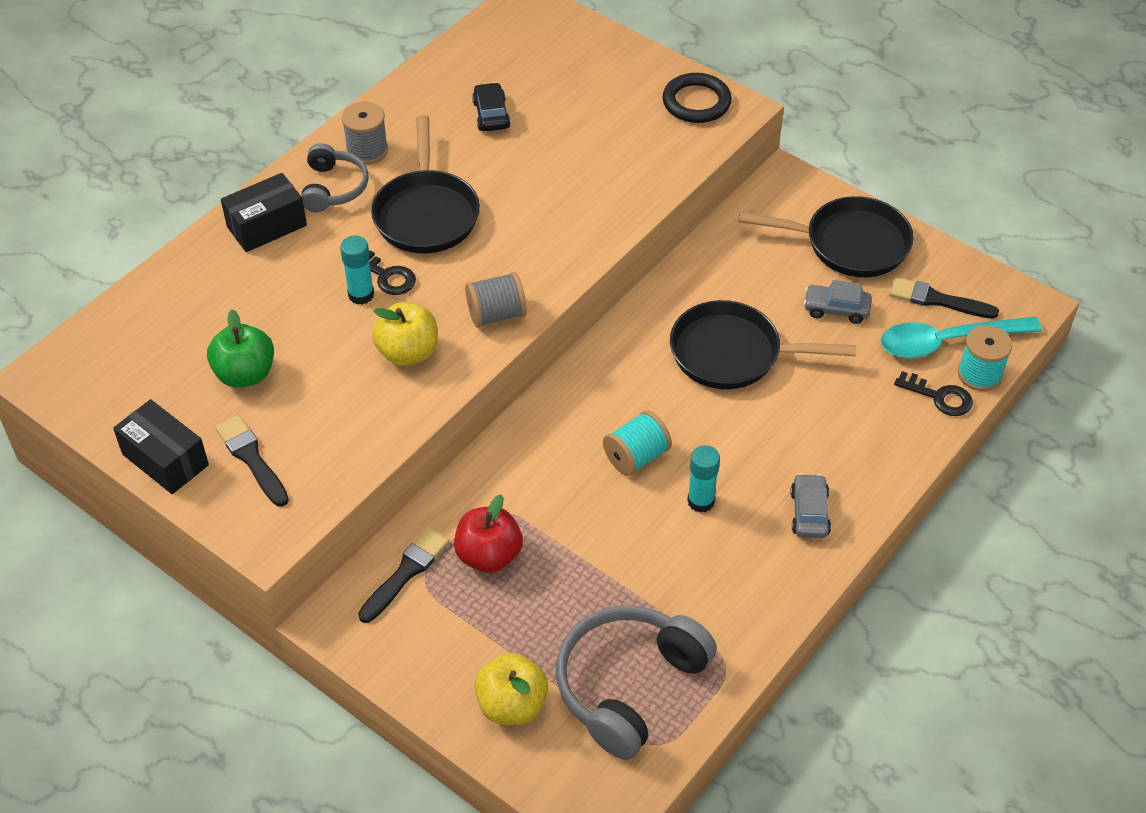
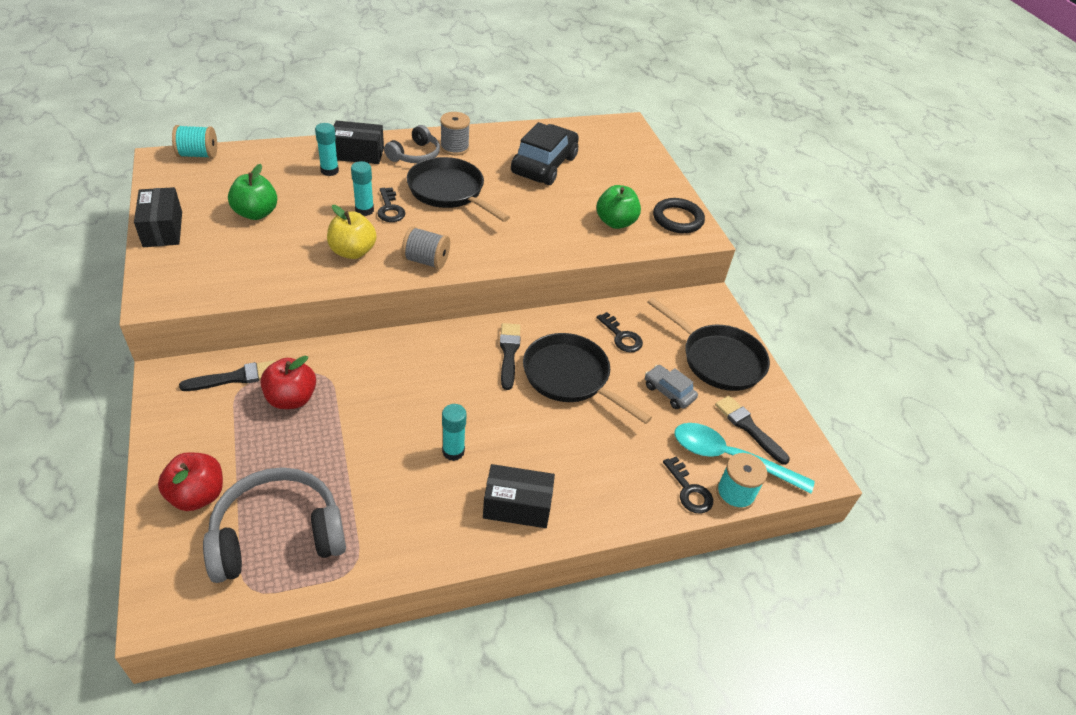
camera: 30 degrees right, 5 degrees down
black brush [215,415,289,507] -> black brush moved to [500,323,521,390]
black pan [371,115,480,253] -> black pan turned 105 degrees clockwise [407,157,510,222]
black car [472,82,511,131] -> black car [511,122,579,185], size x1.95
yellow apple [475,653,548,725] -> red apple [158,452,223,511]
turquoise spool [603,410,672,476] -> turquoise spool moved to [172,125,217,158]
grey car [790,473,831,538] -> black box [483,464,555,528]
none -> turquoise glue stick [315,123,339,176]
none -> green apple [597,185,641,229]
none -> black key [597,312,643,352]

